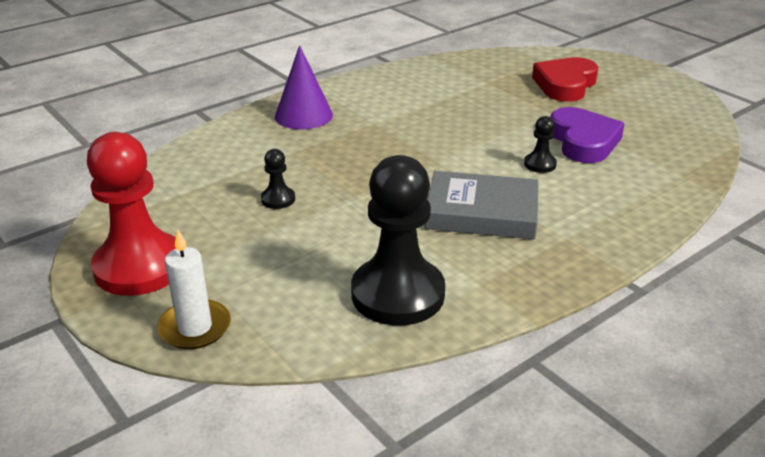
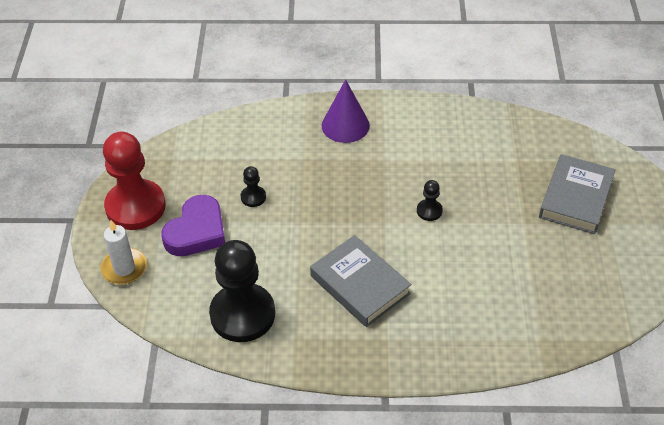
camera: 40 degrees right, 15 degrees up
black pawn [524,116,557,173] -> black pawn moved to [417,180,443,221]
red heart [532,57,598,102] -> grey book [539,154,616,234]
purple heart [550,107,625,163] -> purple heart moved to [161,195,225,256]

